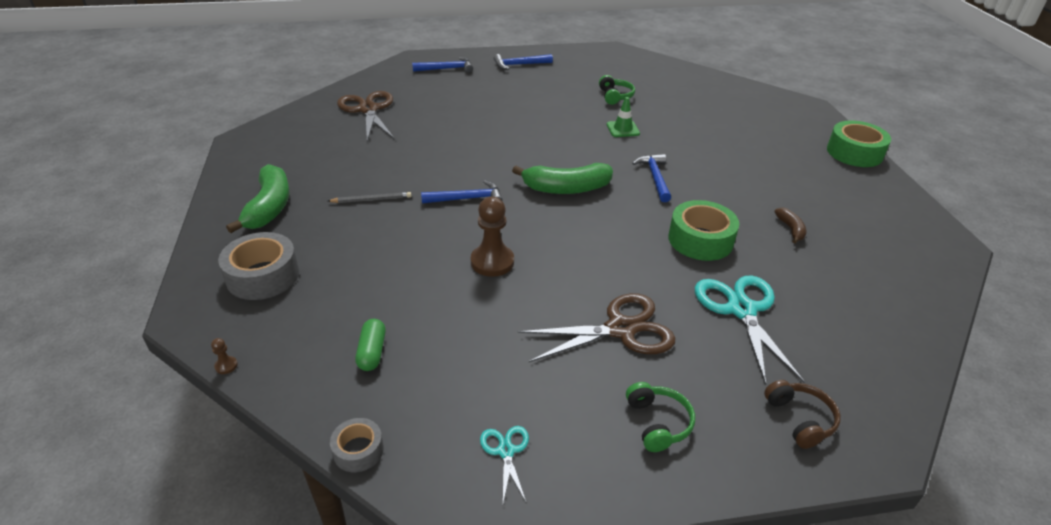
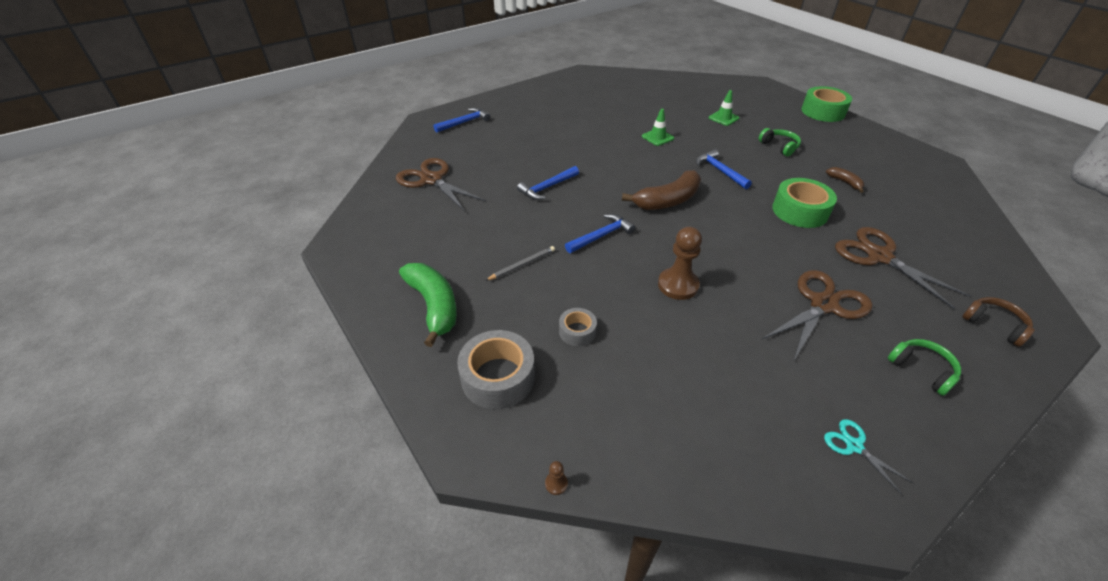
camera: 25 degrees left, 5 degrees up
grey tape [330,418,384,472] -> grey tape moved to [559,308,597,346]
green capsule [355,319,386,371] -> none
blue hammer [494,54,553,70] -> blue hammer moved to [517,166,579,200]
green banana [512,163,613,194] -> brown banana [622,170,701,210]
green headphones [599,75,635,105] -> green headphones moved to [759,128,801,156]
turquoise scissors [695,275,805,385] -> brown scissors [835,227,971,309]
none -> green traffic cone [709,90,739,126]

